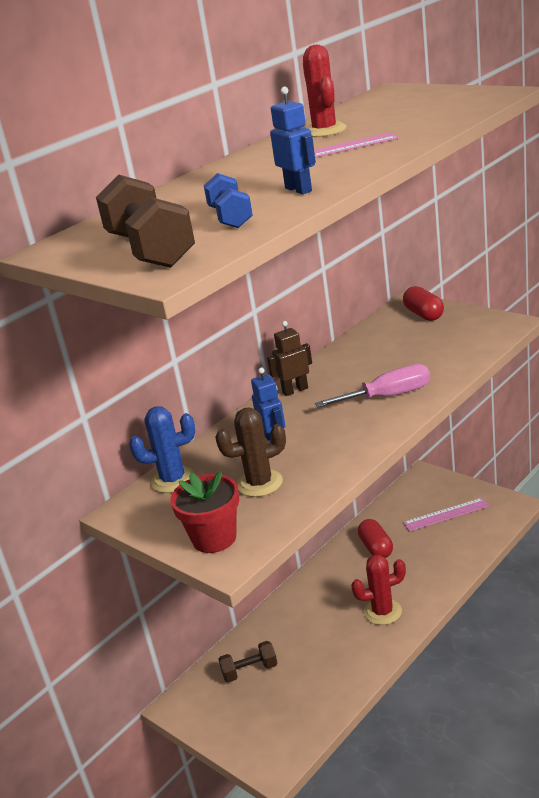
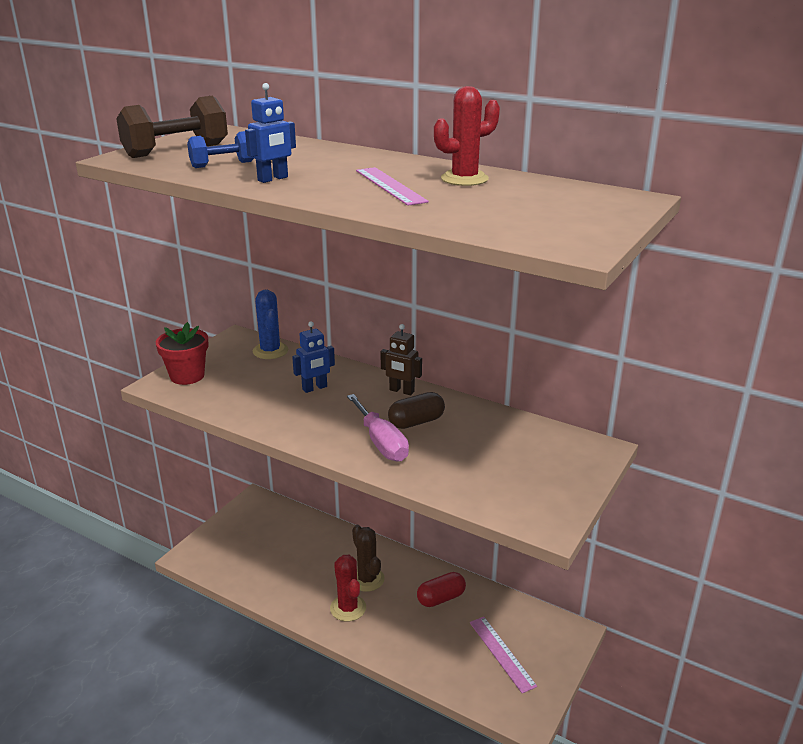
camera: 75 degrees right, 0 degrees up
brown cactus [215,408,286,497] -> brown cactus moved to [352,525,385,592]
brown dumbbell [218,641,278,683] -> none
brown robot [267,321,312,396] -> brown robot turned 150 degrees clockwise [381,324,422,395]
red capsule [403,286,444,321] -> none
none -> brown capsule [388,392,445,429]

